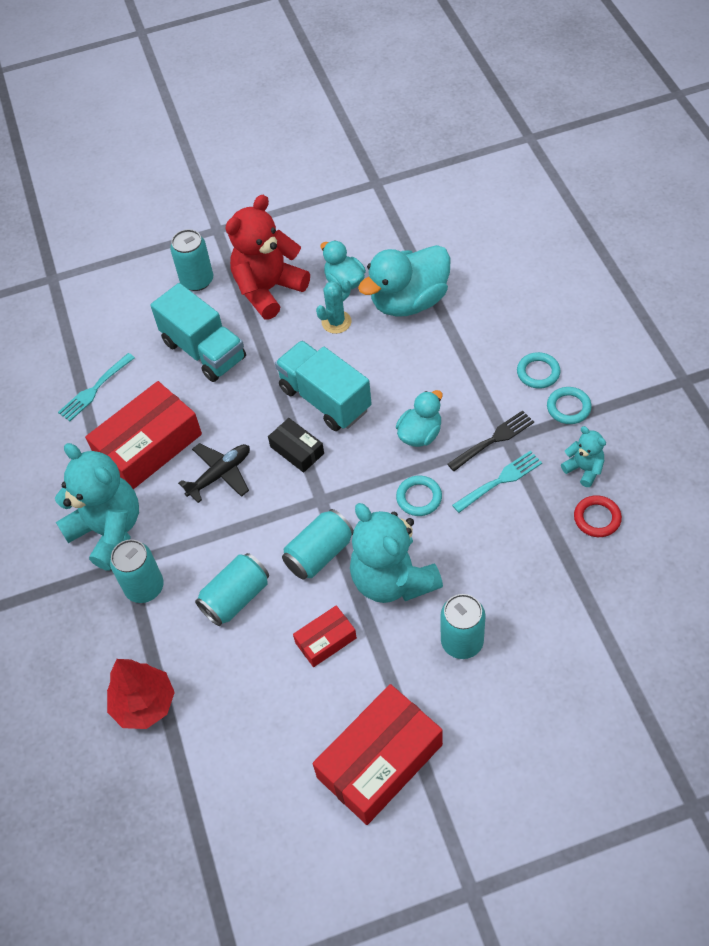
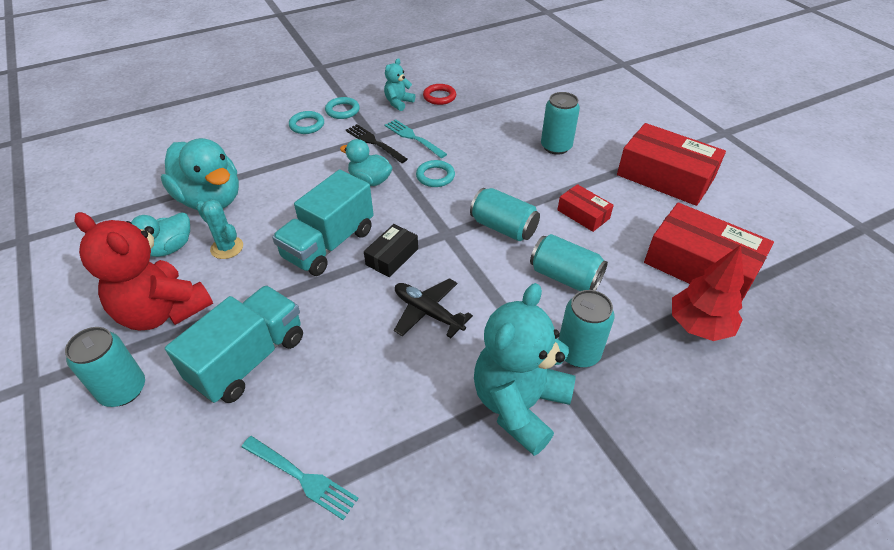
camera: 105 degrees left, 10 degrees down
red box [85,381,202,489] -> red box moved to [644,203,774,301]
turquoise teddy bear [350,503,443,603] -> none

